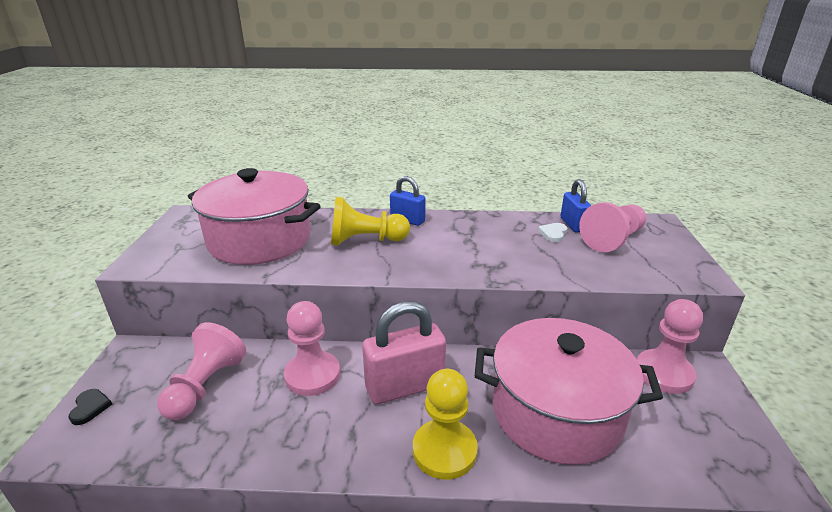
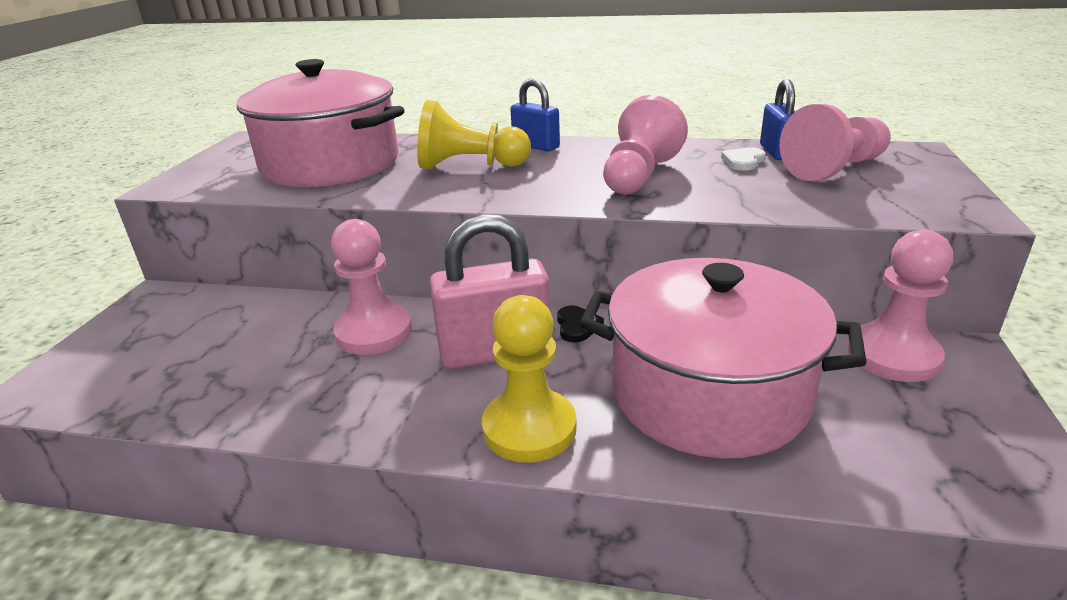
camera: 10 degrees right, 0 degrees up
black heart [68,389,112,425] -> black heart moved to [557,306,604,342]
pink pawn [157,322,246,420] -> pink pawn moved to [603,95,688,195]

